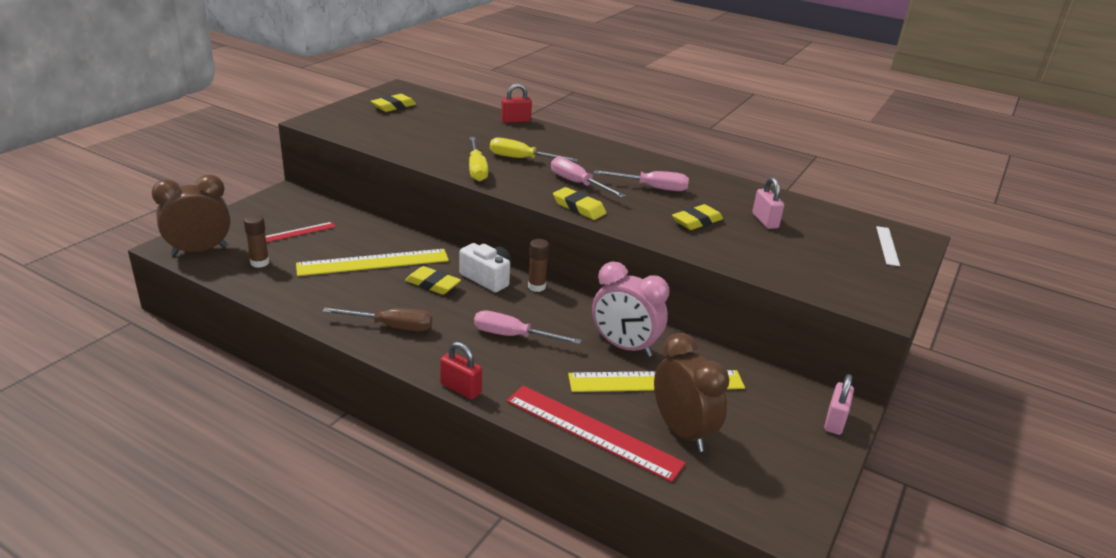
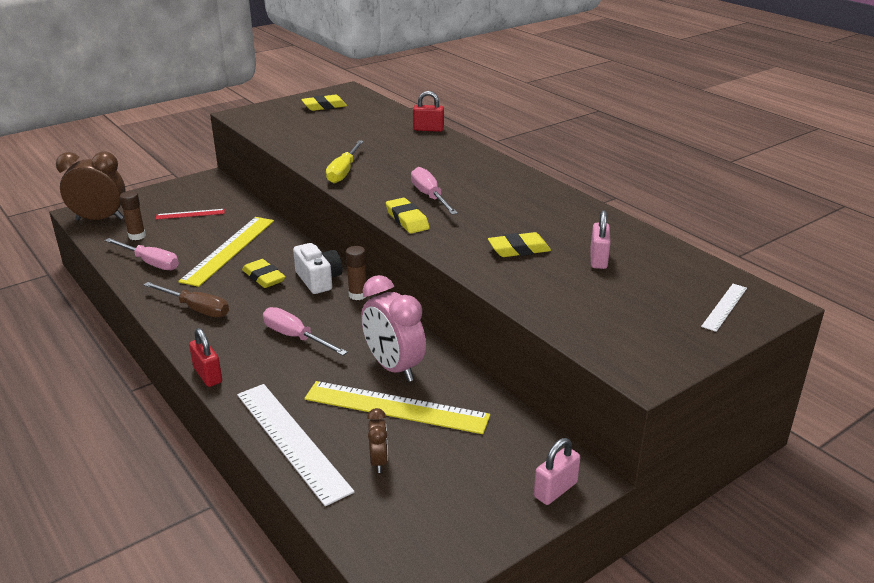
camera: 25 degrees right, 0 degrees up
yellow ruler [296,249,449,276] -> yellow ruler turned 75 degrees counterclockwise [178,217,274,287]
yellow screwdriver [490,137,578,162] -> none
red ruler [507,386,686,482] -> white ruler [237,384,354,506]
pink screwdriver [594,170,689,191] -> pink screwdriver moved to [105,238,179,270]
brown clock [654,333,729,452] -> brown clock [367,408,388,473], size x0.51

